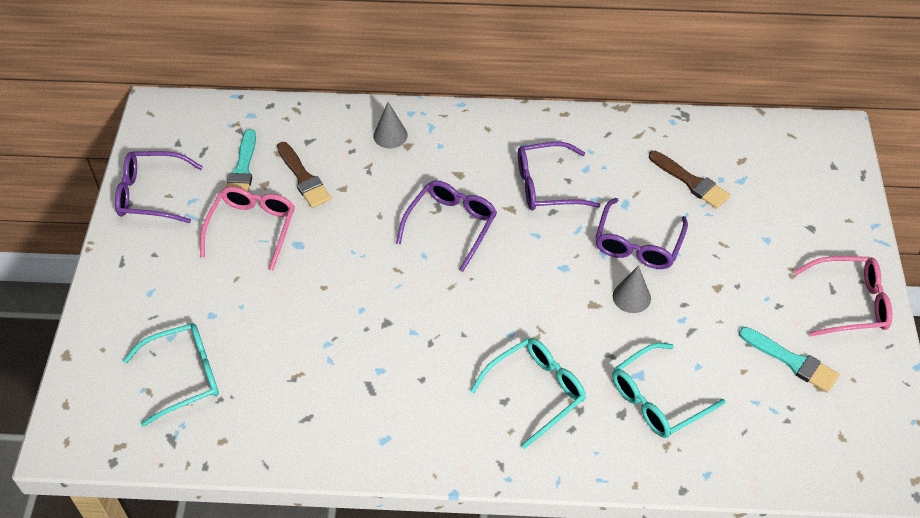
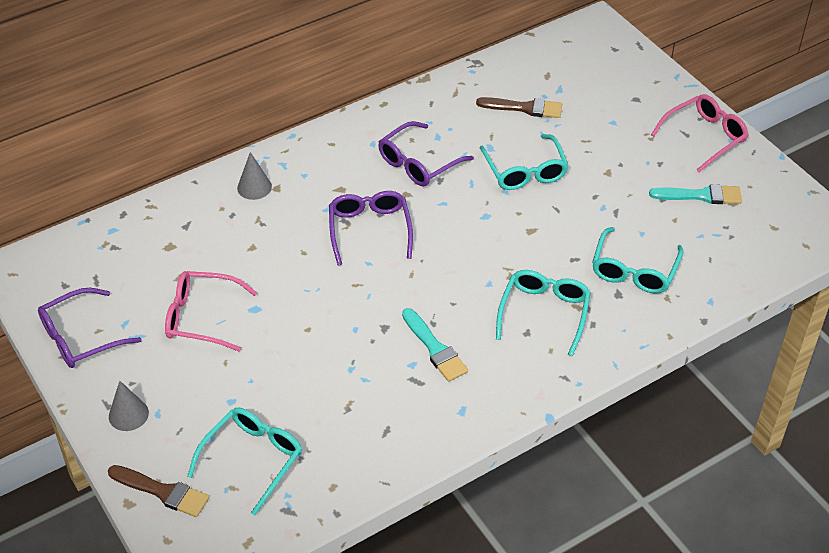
camera: 35 degrees left, 5 degrees down
pink glasses [200,187,295,271] -> pink glasses turned 60 degrees counterclockwise [165,271,257,351]
turquoise brush [226,129,256,191] -> turquoise brush moved to [402,308,468,382]
brown brush [277,142,331,208] -> brown brush moved to [108,465,209,517]
purple glasses [596,198,688,269] -> turquoise glasses [480,134,569,190]
grey cone [613,265,651,313] -> grey cone moved to [109,381,149,431]

